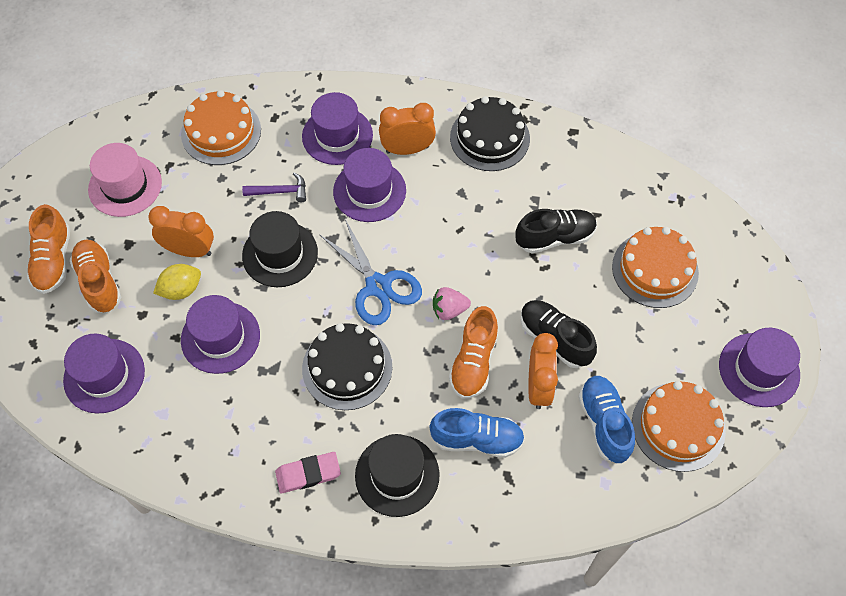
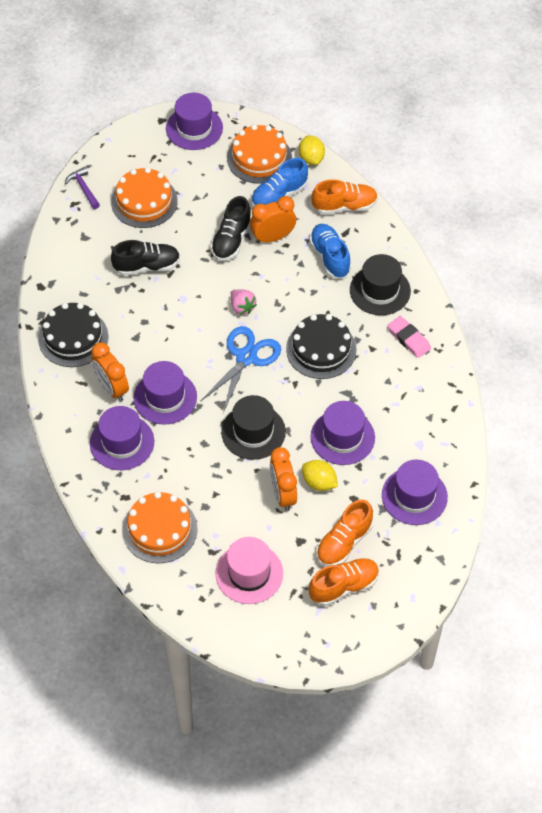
camera: 115 degrees left, 5 degrees down
purple hammer [242,172,306,202] -> purple hammer moved to [65,167,100,209]
orange shoe [449,306,498,399] -> orange shoe moved to [312,179,378,215]
black shoe [515,209,597,253] -> black shoe turned 120 degrees clockwise [111,240,180,276]
none -> yellow lemon [299,136,325,165]

